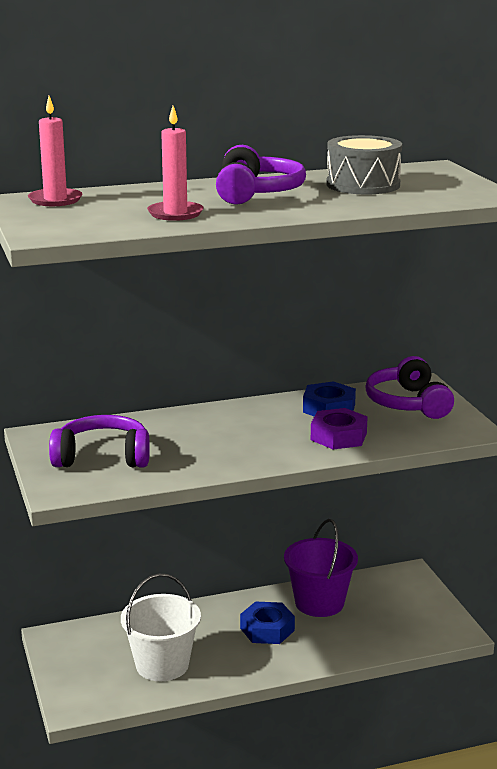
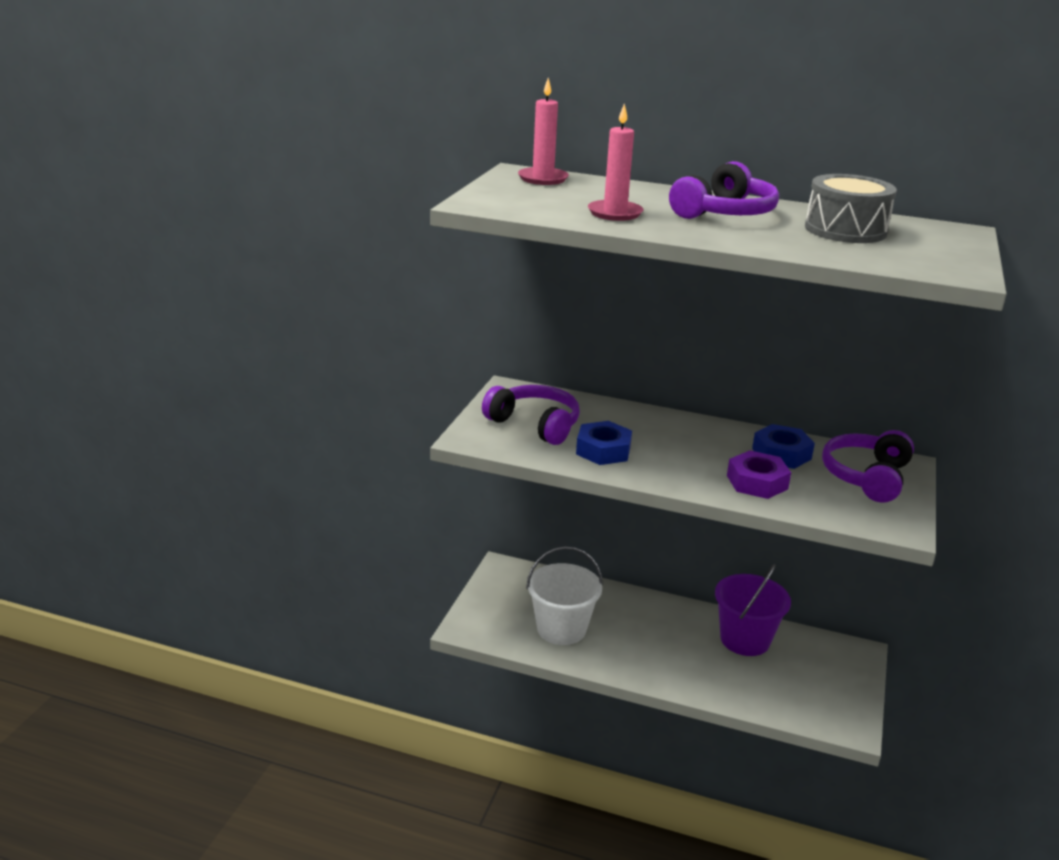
camera: 35 degrees right, 5 degrees up
blue nut [240,601,295,644] -> blue nut moved to [576,421,632,465]

